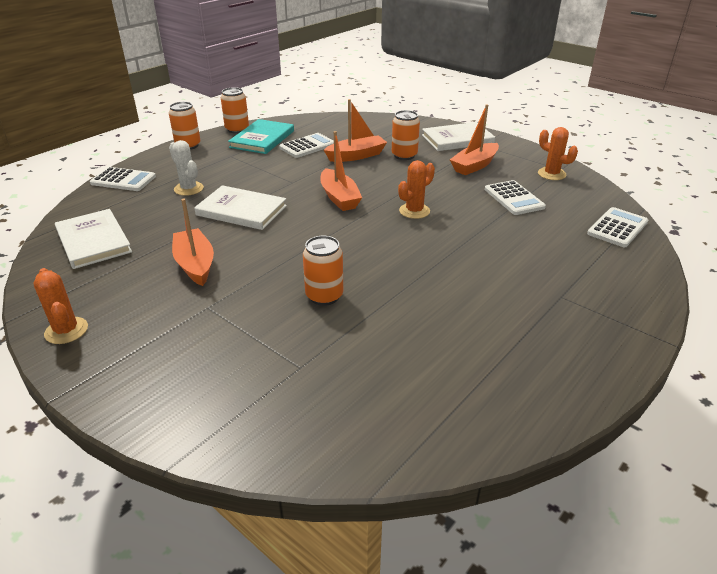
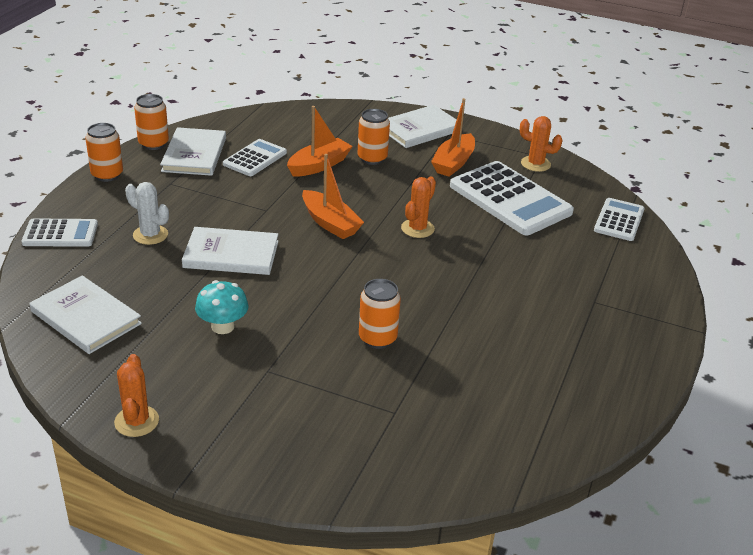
camera: 20 degrees left, 0 degrees up
orange cactus [34,268,88,344] -> orange cactus turned 45 degrees clockwise [114,354,159,437]
orange boat [172,199,214,286] -> turquoise mushroom [195,280,249,334]
turquoise book [228,119,294,154] -> white book [160,127,226,176]
white calculator [485,180,546,215] -> white calculator [450,161,574,235], size x1.80

